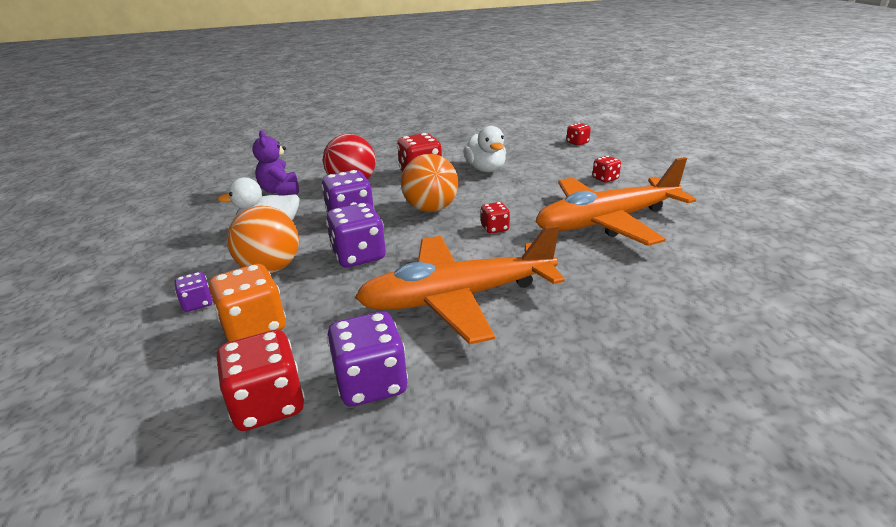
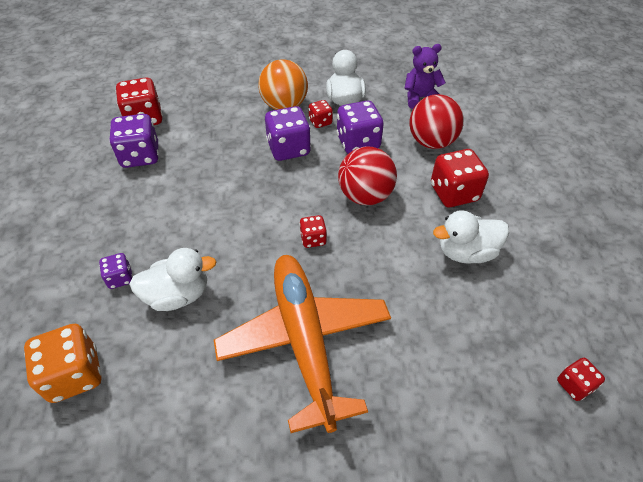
camera: 95 degrees right, 20 degrees up
purple dice [175,272,212,312] -> purple dice moved to [99,253,133,289]
orange dice [209,264,286,342] -> orange dice moved to [24,324,102,403]
orange plane [355,225,565,344] -> none
orange ball [401,154,459,212] -> red ball [338,147,397,205]
red dice [592,156,621,183] -> red dice moved to [309,100,333,128]
none -> white duck [129,248,217,311]

